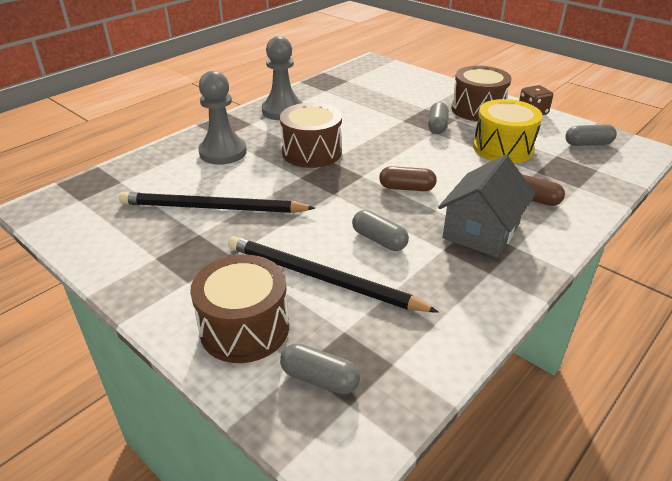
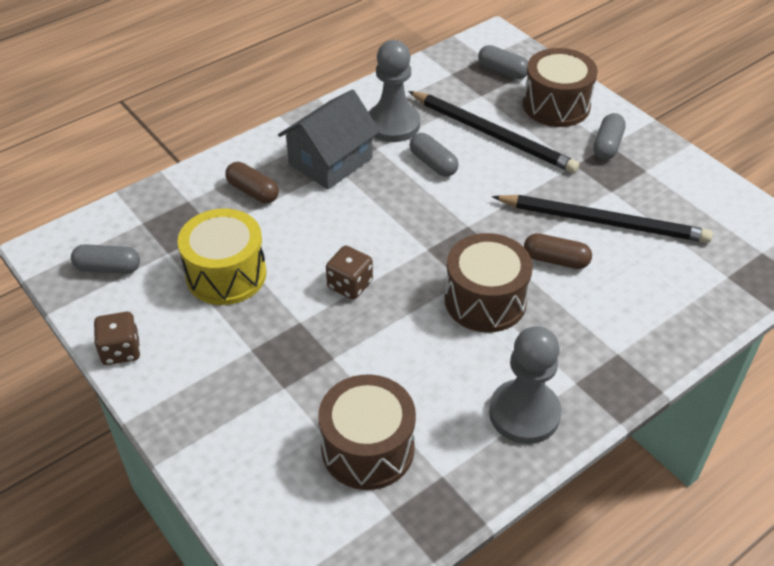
camera: 170 degrees left, 10 degrees up
grey pawn [198,71,247,165] -> grey pawn moved to [368,40,420,142]
brown capsule [379,166,437,191] -> brown capsule moved to [524,233,592,269]
grey capsule [428,102,449,134] -> grey capsule moved to [593,113,626,160]
brown drum [451,66,511,121] -> brown drum moved to [318,375,416,490]
none -> brown dice [326,246,373,300]

